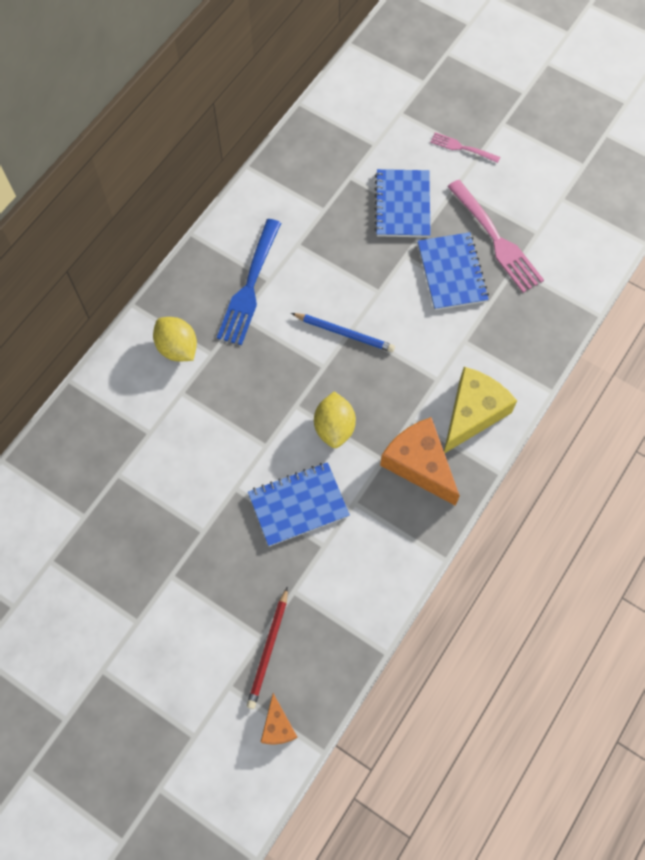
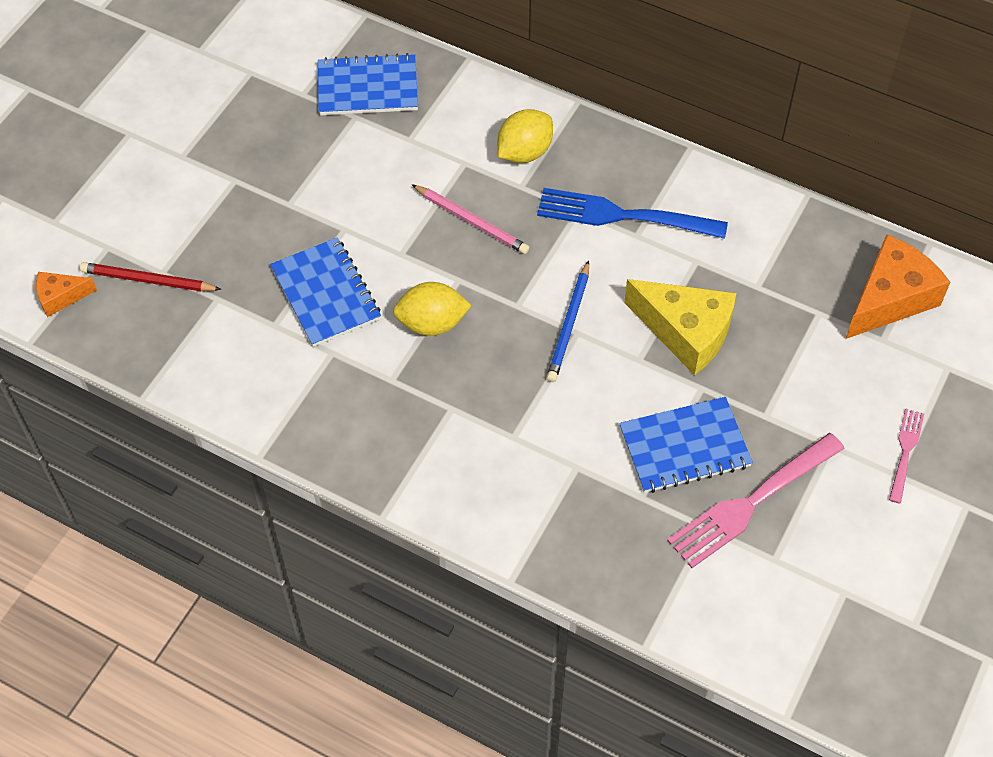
camera: 85 degrees right, 10 degrees down
blue notebook [374,169,431,238] -> blue notebook moved to [318,53,418,115]
orange cheese [380,417,460,506] -> orange cheese moved to [846,234,950,339]
yellow cheese [444,367,517,453] -> yellow cheese moved to [624,279,736,375]
none -> pink pencil [411,184,529,254]

